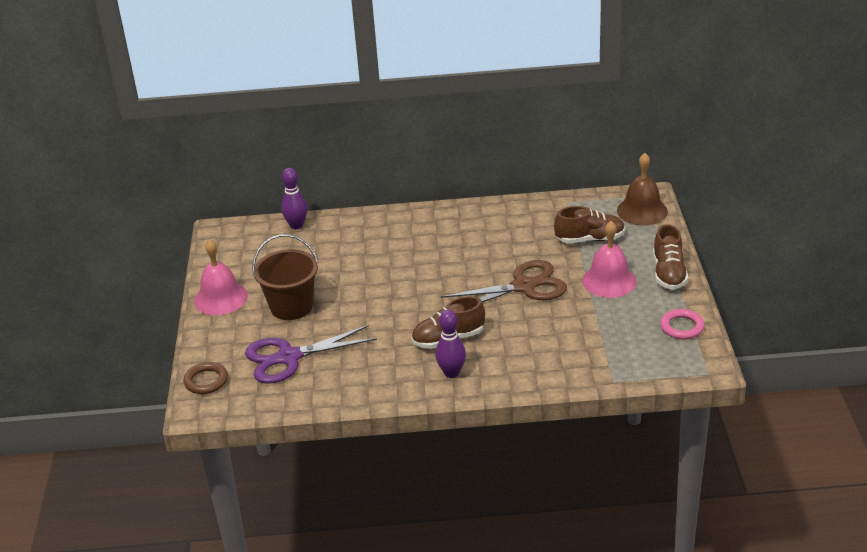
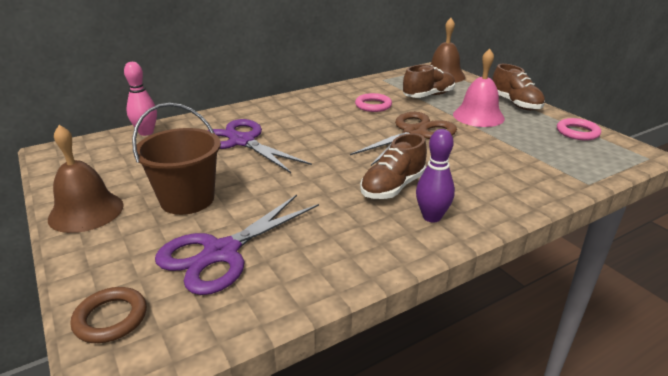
camera: 30 degrees left, 5 degrees down
pink bell [194,239,248,315] -> brown bell [48,125,123,233]
purple bowling pin [281,168,307,229] -> pink bowling pin [124,62,157,136]
none -> purple scissors [207,119,312,173]
none -> pink ring [355,93,392,112]

